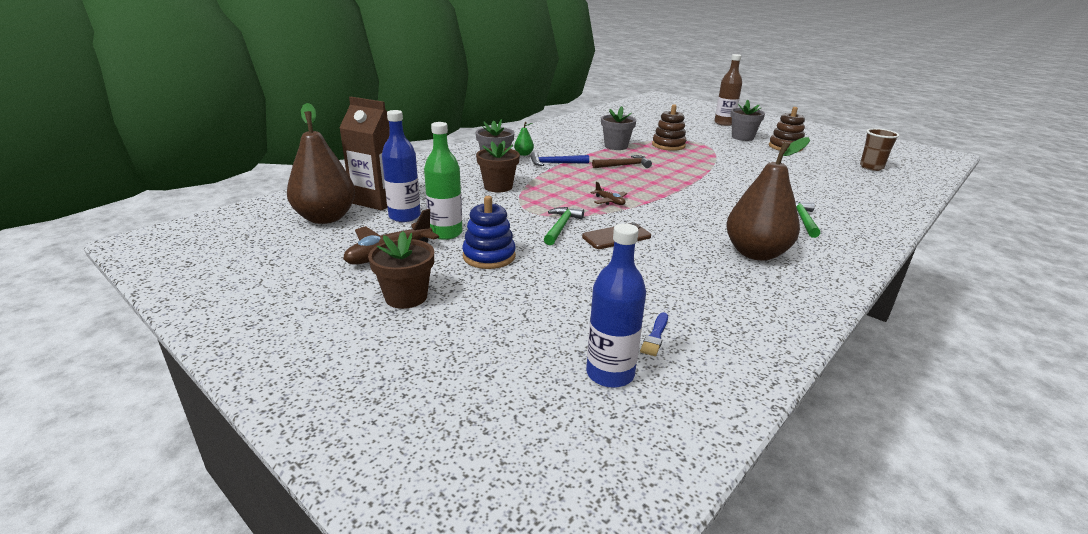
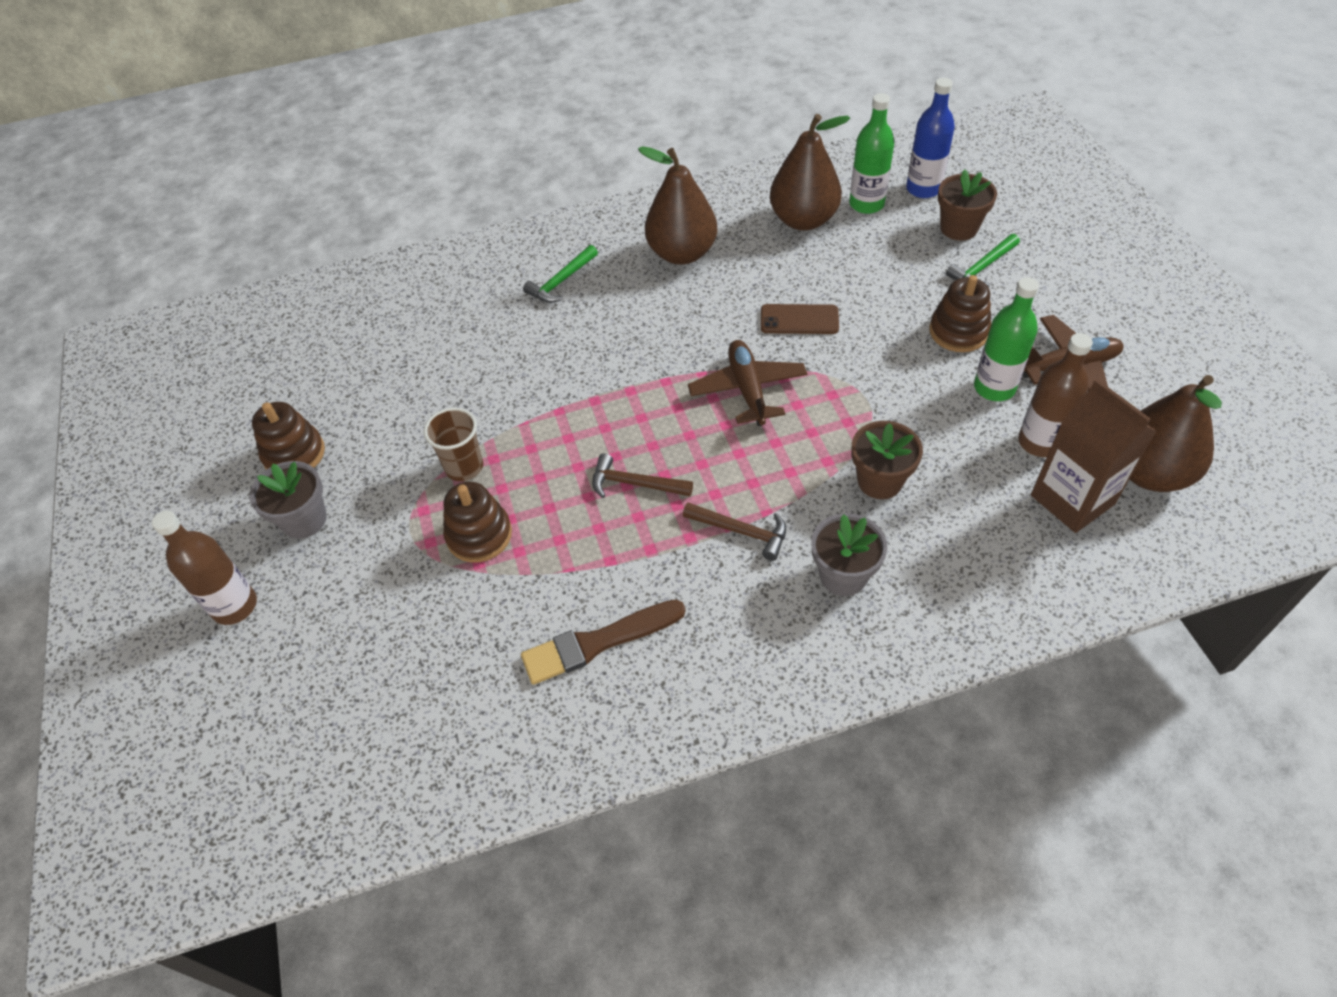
camera: 145 degrees left, 25 degrees up
brown flower pot [368,231,434,309] -> brown flower pot moved to [938,169,997,241]
blue bottle [382,110,421,222] -> brown bottle [1018,333,1093,457]
blue stacking toy [462,196,516,269] -> brown stacking toy [929,275,991,352]
green pear [514,122,534,156] -> none
blue hammer [530,152,589,166] -> brown hammer [683,502,786,561]
green hammer [544,207,584,245] -> green hammer moved to [946,234,1020,287]
brown plane [591,181,627,205] -> brown plane [688,340,807,426], size x1.95
grey flower pot [601,106,636,150] -> none
blue brush [640,312,668,356] -> green bottle [849,93,894,214]
brown cup [860,128,899,171] -> brown cup moved to [424,407,483,481]
none -> brown brush [521,599,686,685]
none -> brown pear [770,114,850,231]

